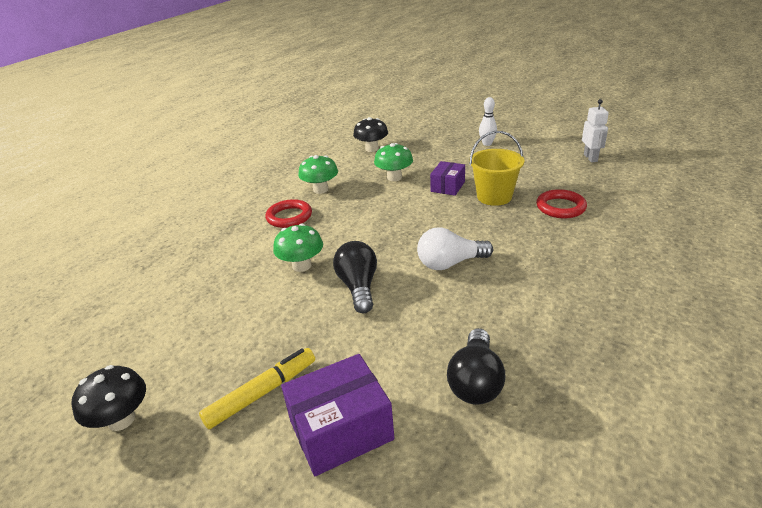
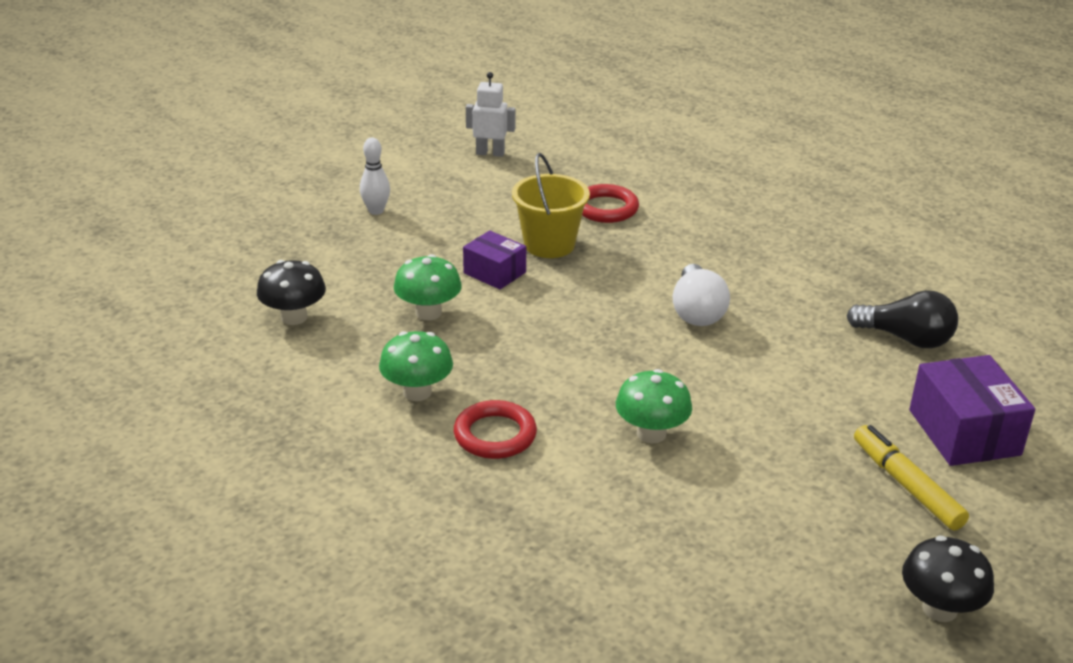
camera: 80 degrees left, 0 degrees up
black light bulb [333,241,377,313] -> none

